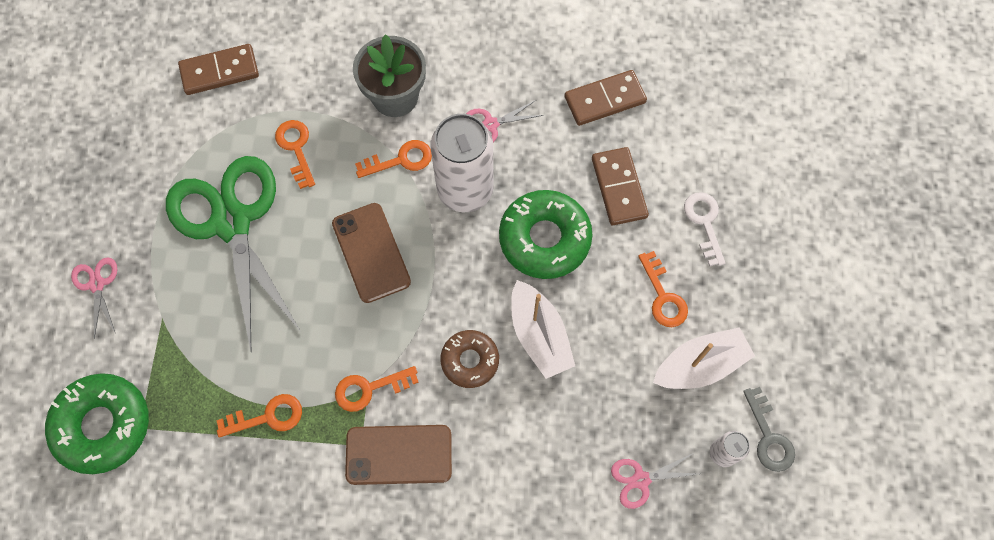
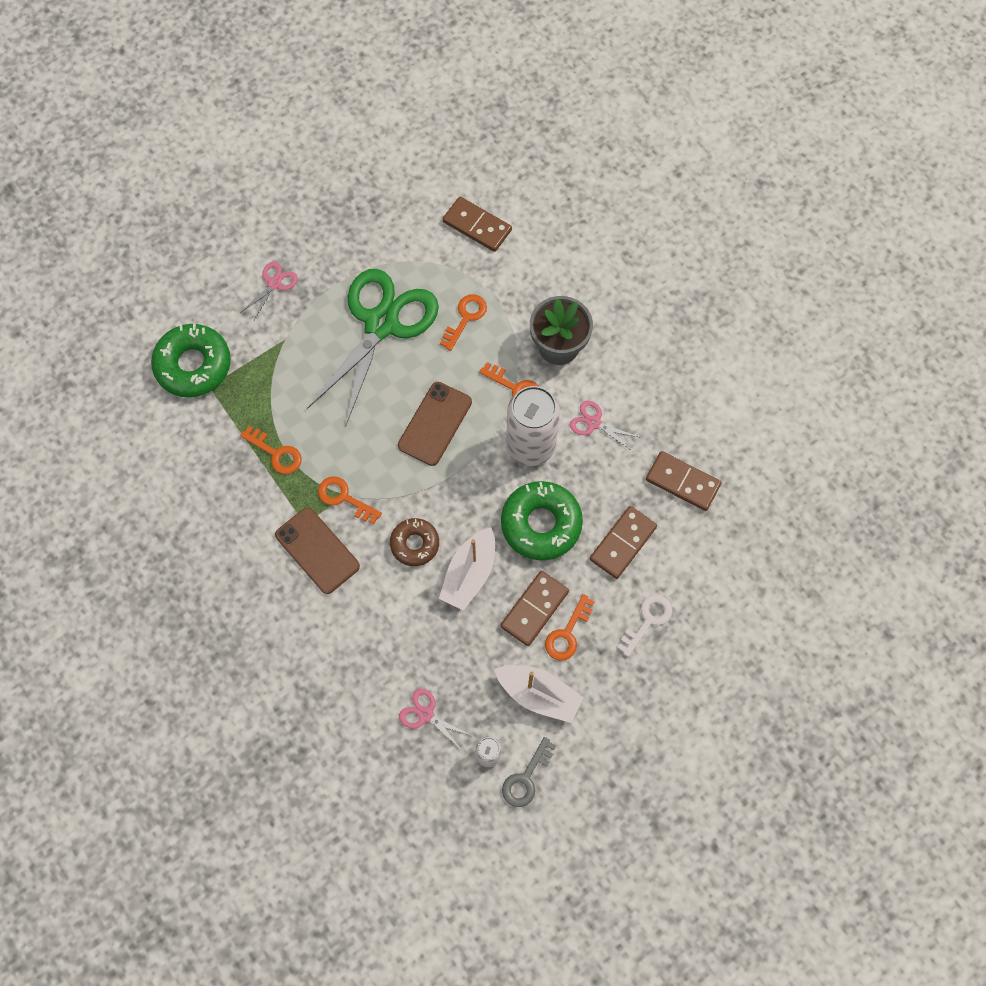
camera: 50 degrees right, 0 degrees up
none -> brown domino [500,571,569,646]

